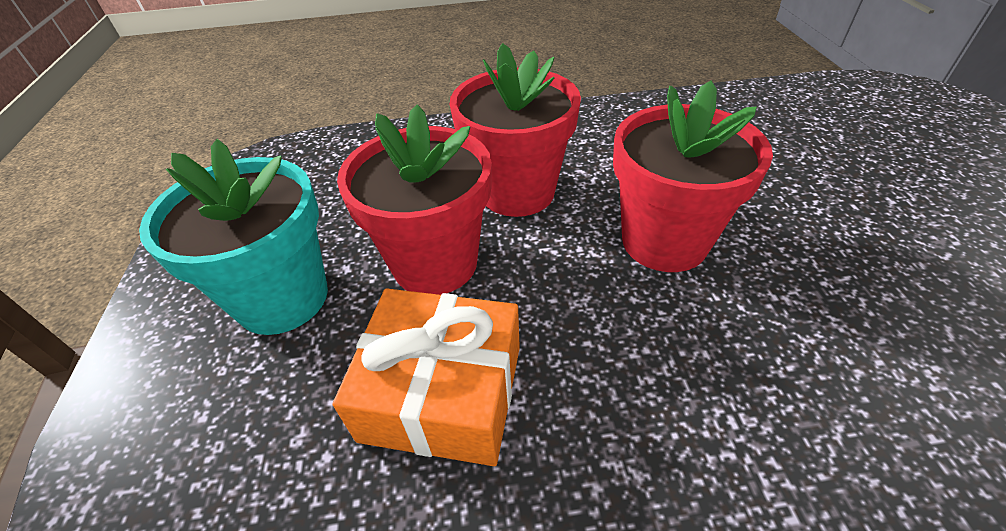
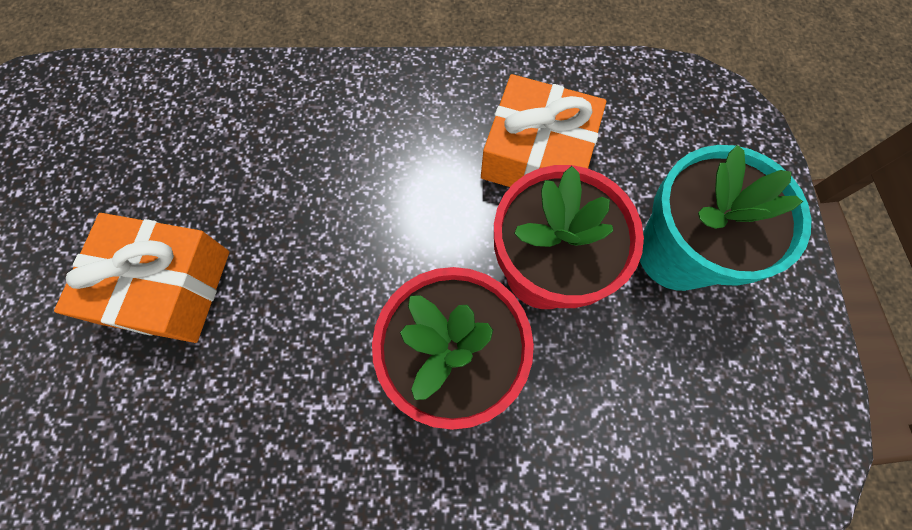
camera: 175 degrees left, 25 degrees up
red flower pot [613,81,773,272] -> none
none -> orange gift [54,213,229,343]

